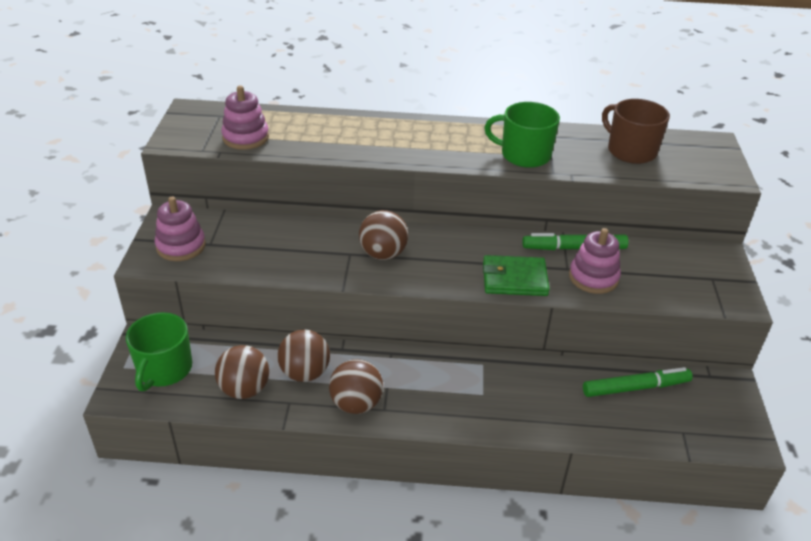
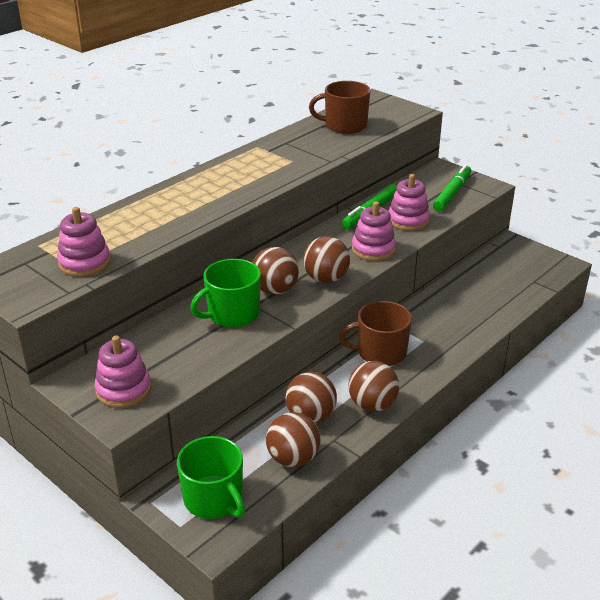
camera: 50 degrees left, 5 degrees down
green wallet [483,255,550,296] -> pink stacking toy [352,201,396,261]
green mug [484,102,560,168] -> green mug moved to [190,259,261,327]
green marker [583,367,693,397] -> green marker moved to [433,164,471,211]
none -> brown ball [303,236,350,283]
none -> brown mug [339,301,412,366]

